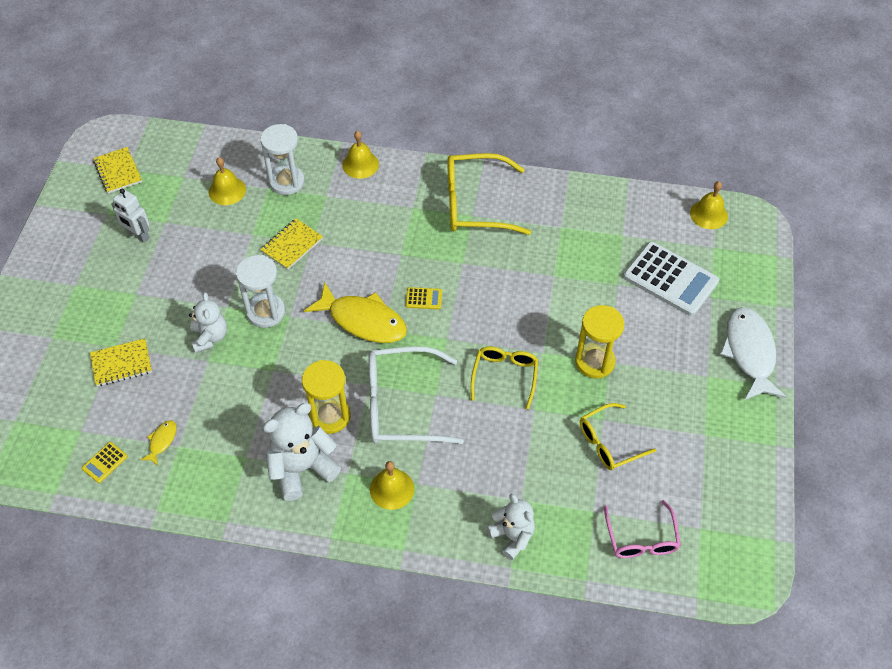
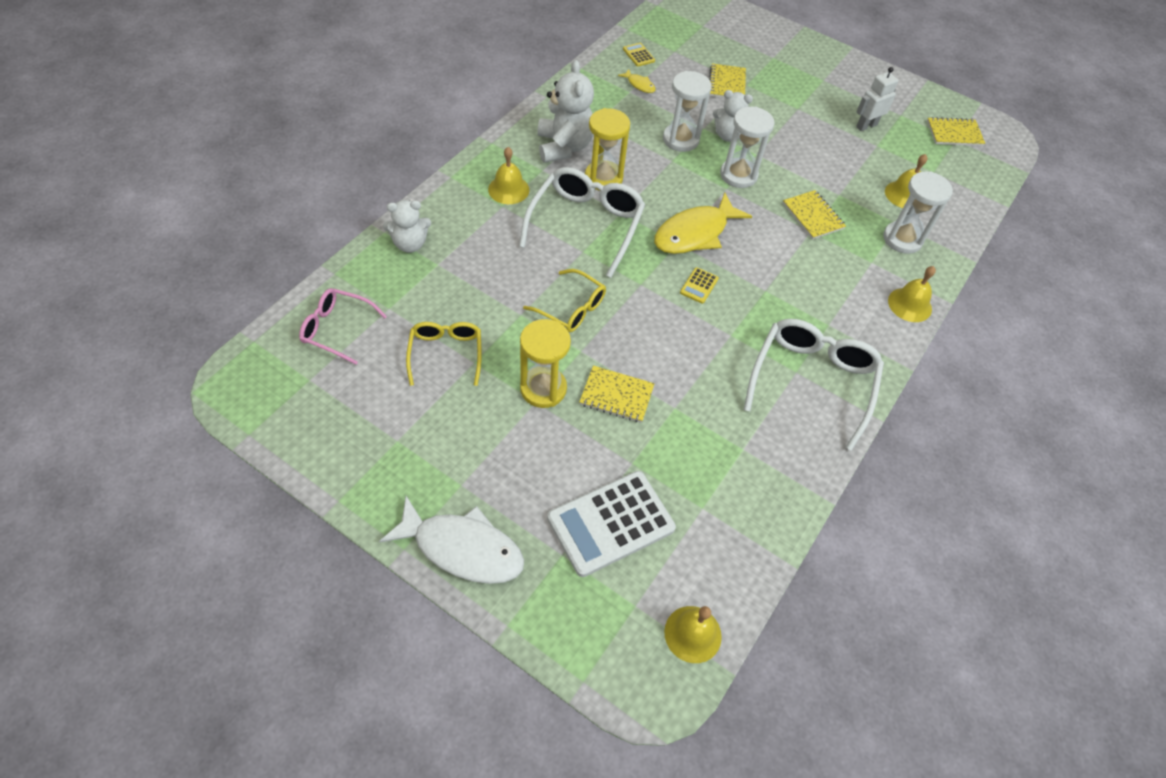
camera: 110 degrees right, 0 degrees up
yellow glasses [448,153,531,235] -> white glasses [744,319,884,451]
none -> yellow notebook [579,366,655,423]
none -> white hourglass [663,71,712,152]

